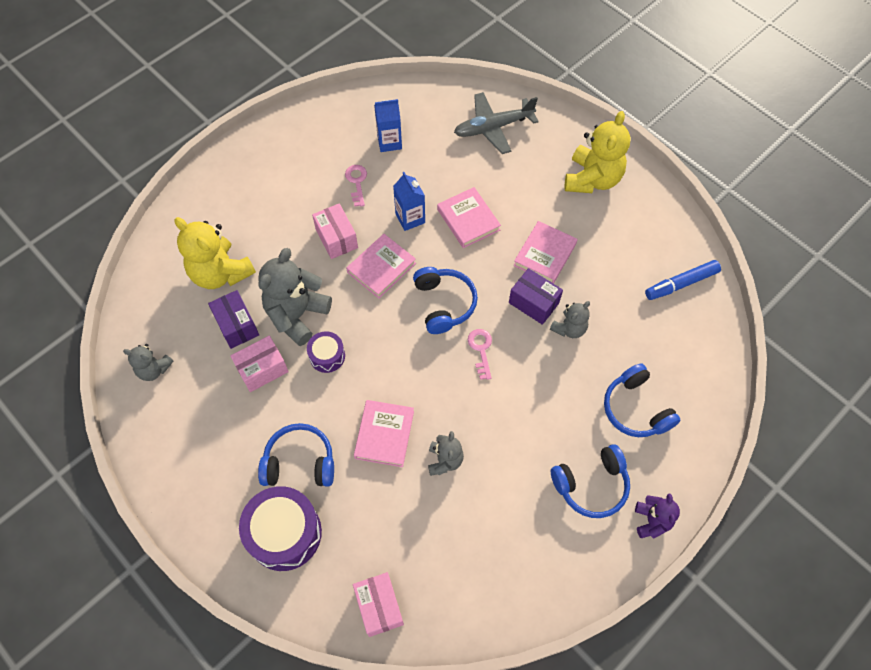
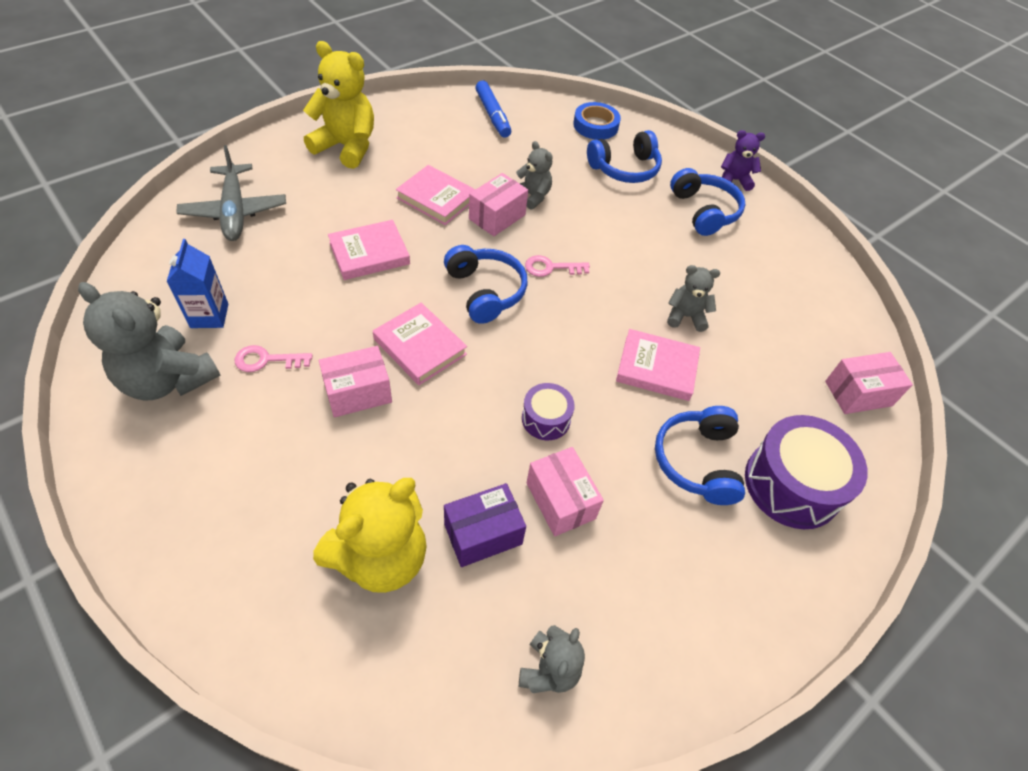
camera: 90 degrees left, 10 degrees down
grey teddy bear [258,248,332,346] -> grey teddy bear moved to [78,282,221,401]
blue carton [393,172,425,231] -> none
blue headphones [413,267,478,334] -> blue headphones turned 75 degrees clockwise [444,245,527,324]
purple box [509,268,563,325] -> pink box [469,173,528,236]
none -> blue tape [573,102,621,140]

